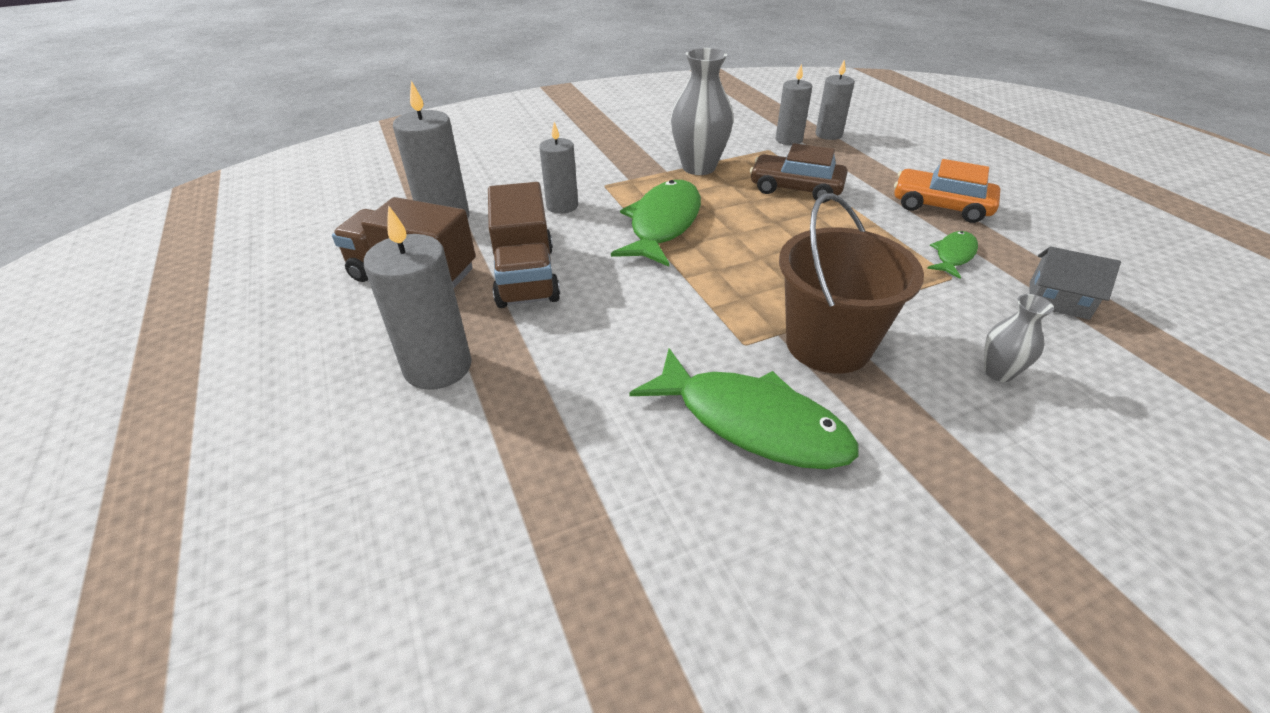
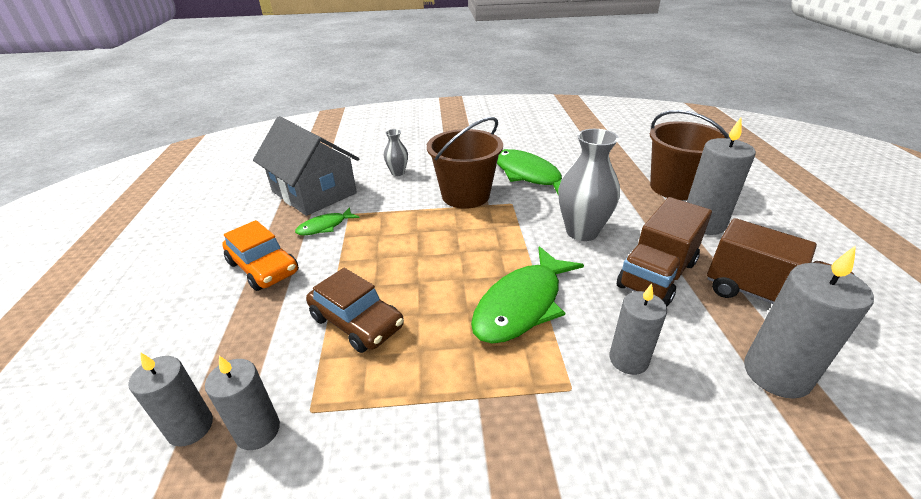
camera: 160 degrees left, 5 degrees down
brown truck [488,182,560,308] -> brown truck turned 150 degrees counterclockwise [617,197,712,306]
grey vase [671,48,734,175] -> grey vase moved to [558,129,620,241]
grey house [1030,246,1121,320] -> grey house [253,116,359,216], size x2.10
none -> brown bucket [650,110,730,200]

